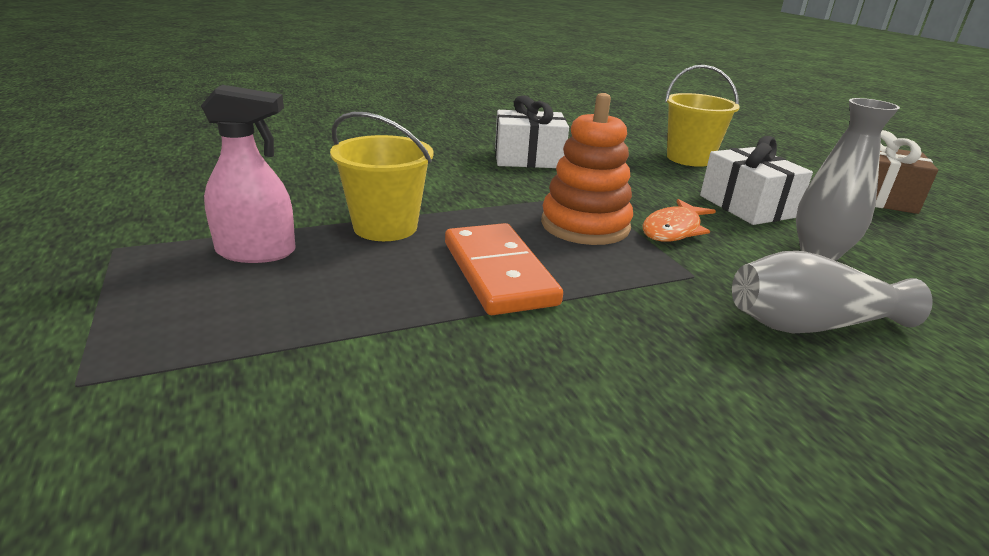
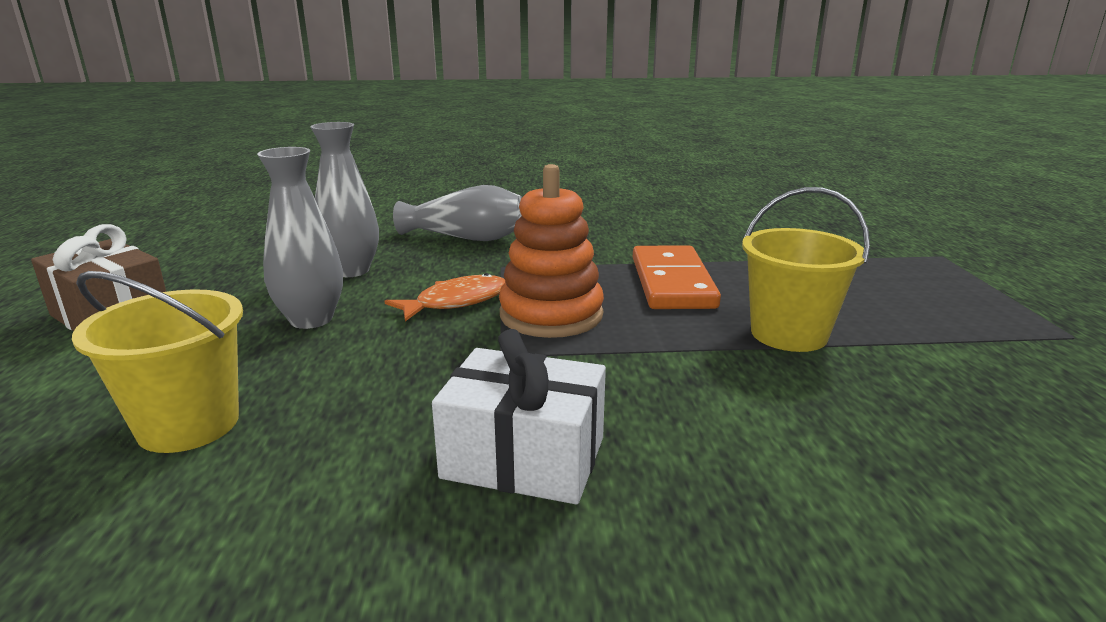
camera: 160 degrees left, 5 degrees down
pink spray bottle [201,85,296,263] -> none
white gift [700,136,813,225] -> grey vase [257,147,343,329]

